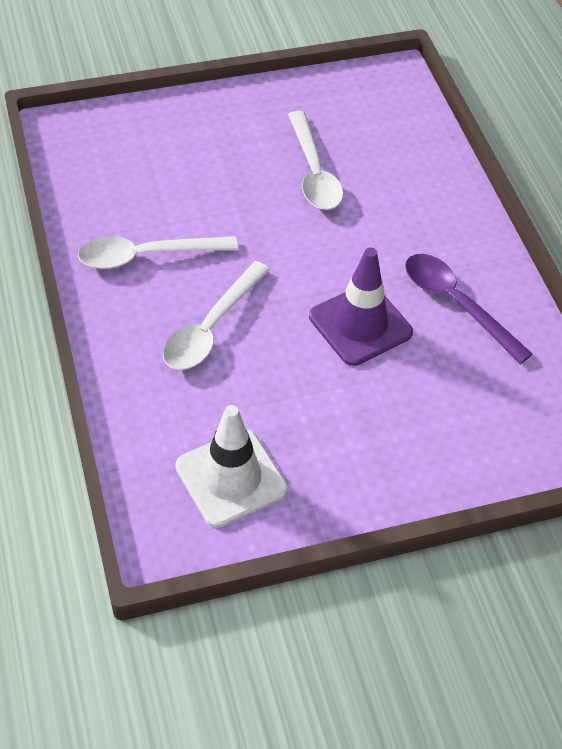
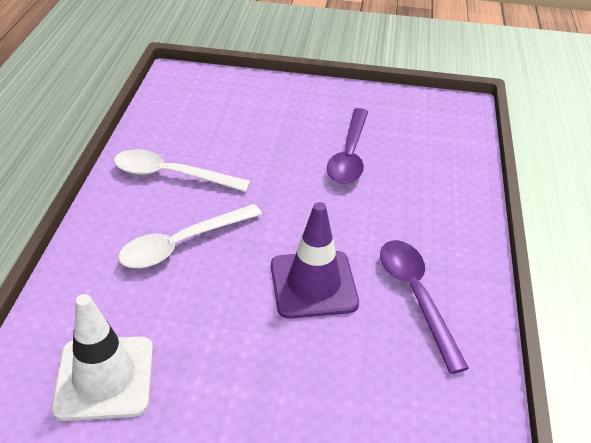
camera: 25 degrees right, 10 degrees down
white spoon [288,111,343,210] -> purple spoon [327,108,368,184]

